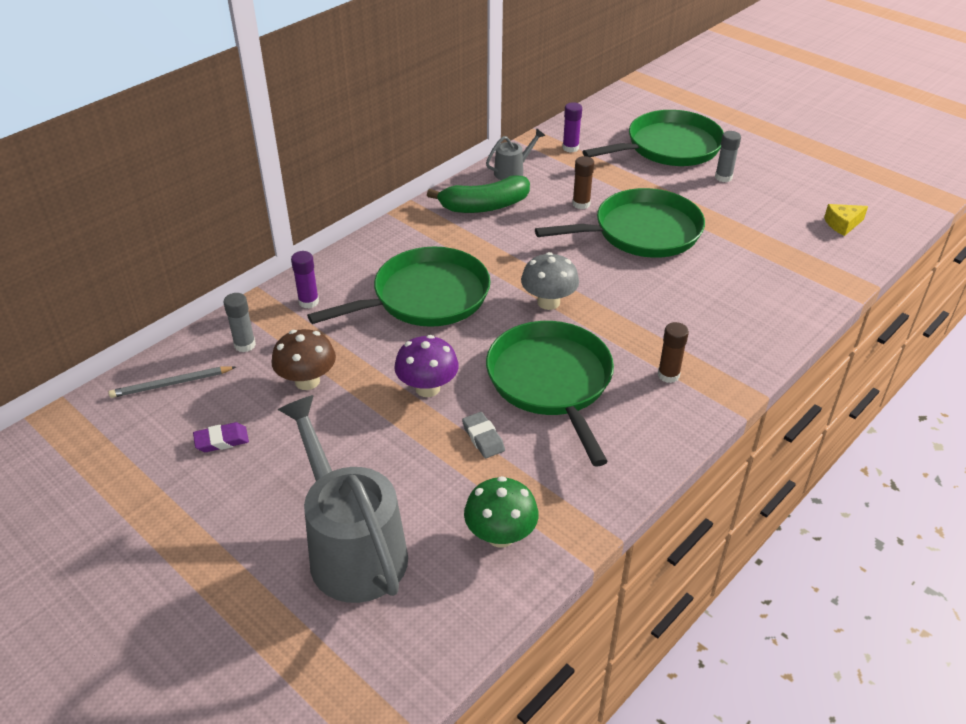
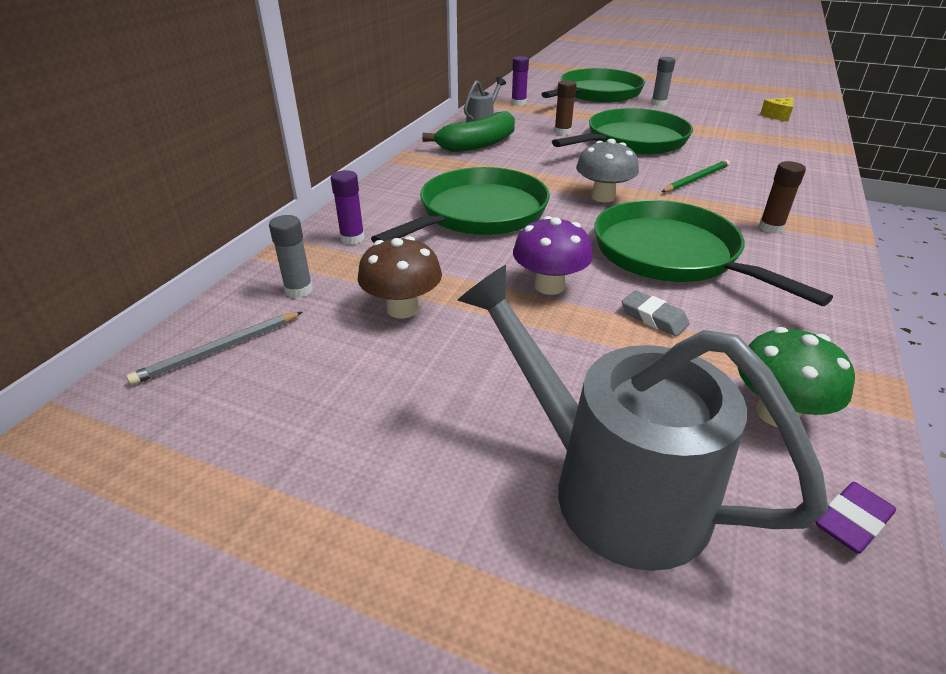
camera: 20 degrees left, 5 degrees down
purple eraser [193,422,249,452] -> purple eraser moved to [815,482,896,554]
none -> green pencil [661,160,730,192]

